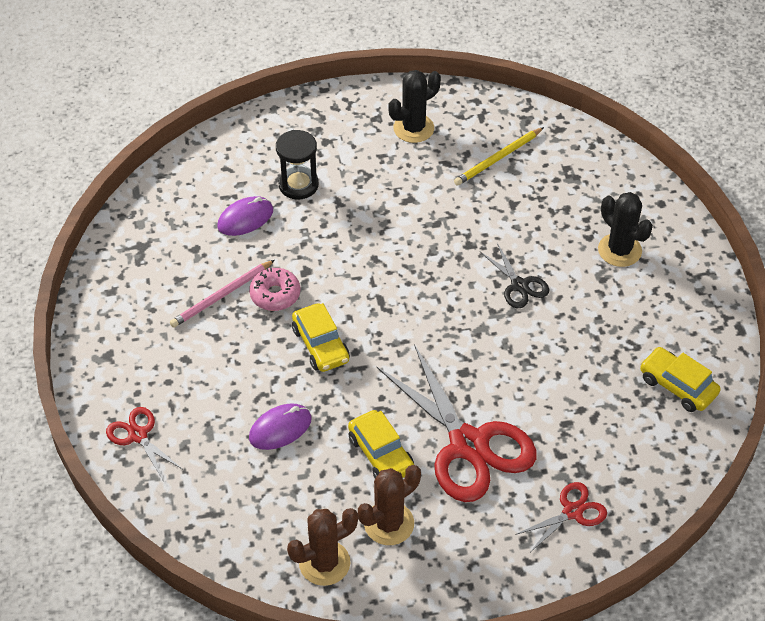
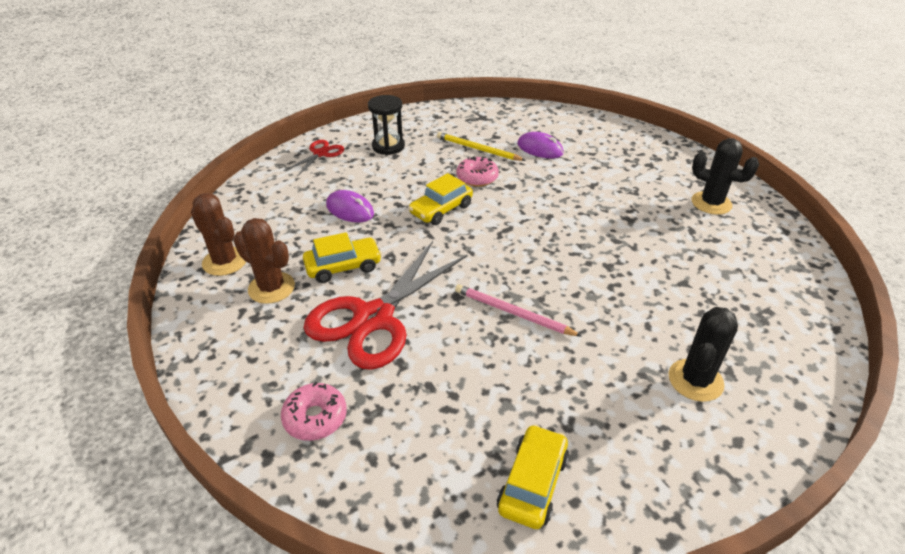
camera: 70 degrees right, 10 degrees down
pink pencil [170,260,275,328] -> pink pencil moved to [455,284,582,337]
black hourglass [276,130,319,200] -> black hourglass moved to [368,95,405,155]
yellow car [348,410,414,478] -> yellow car turned 150 degrees counterclockwise [303,232,382,283]
yellow pencil [454,127,544,186] -> yellow pencil moved to [437,132,526,161]
black scissors [479,243,549,308] -> none
red scissors [515,482,607,552] -> pink donut [281,382,347,441]

